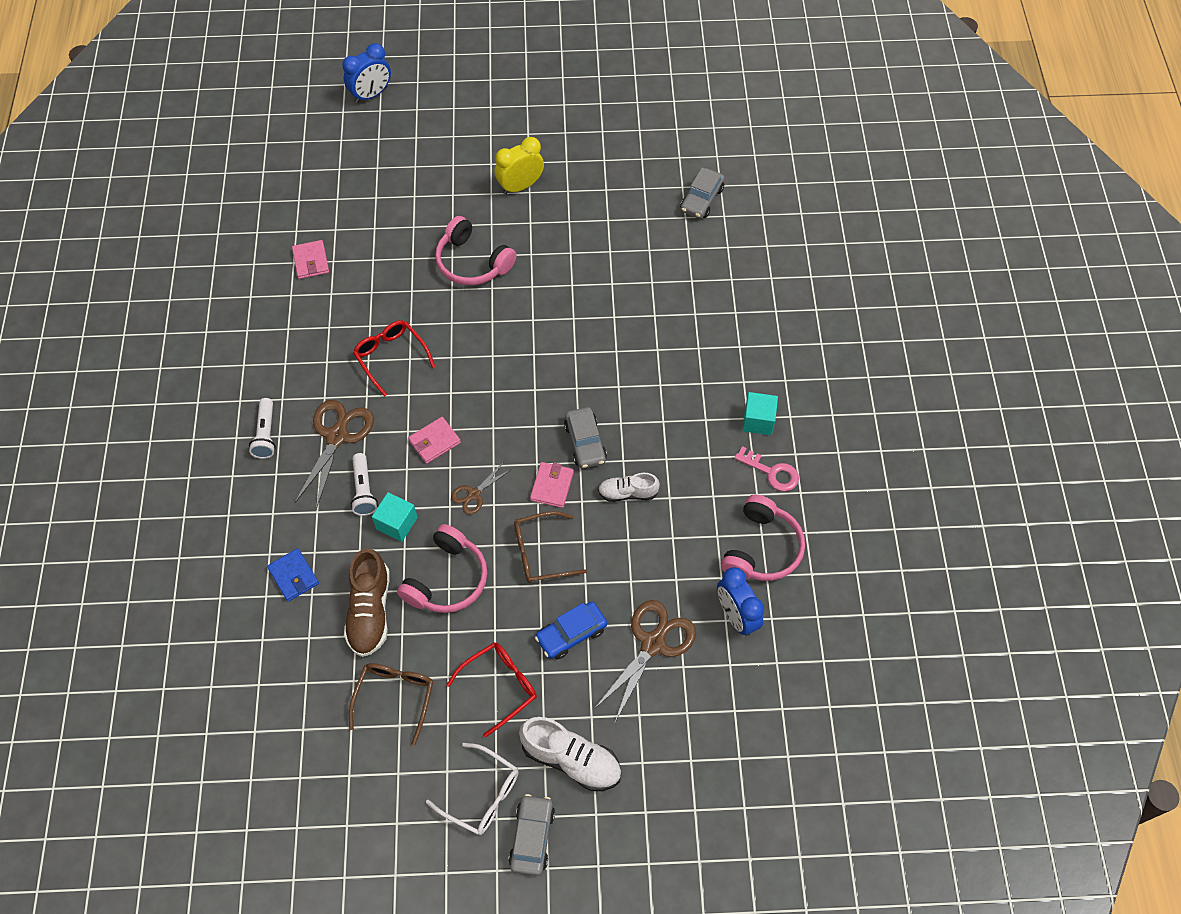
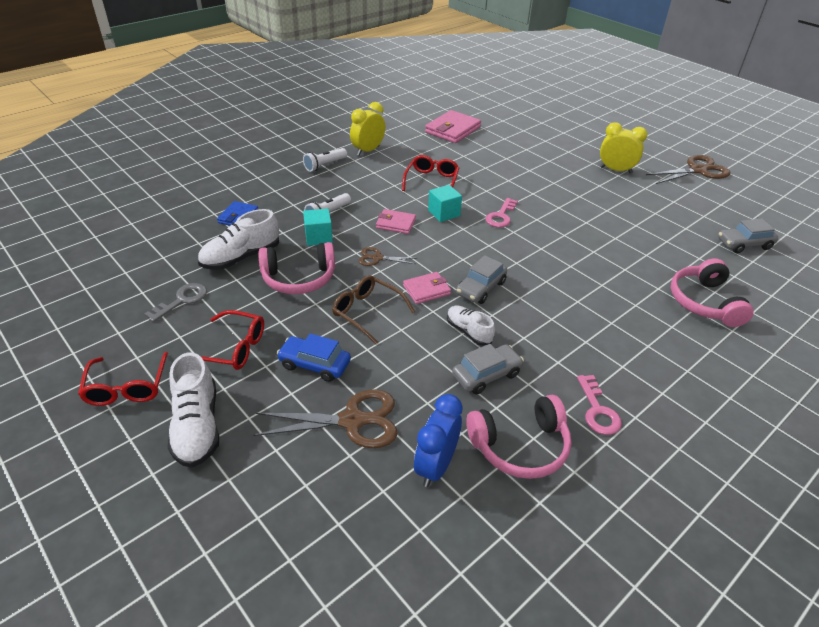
camera: 50 degrees right, 20 degrees down
pink wallet [292,240,329,279] -> pink wallet [425,110,481,143], size x1.68
brown scissors [295,400,374,510] -> brown scissors moved to [646,155,730,184]
blue clock [342,43,391,103] -> none
brown shoe [344,548,390,657] -> white shoe [198,209,279,270]
brown glasses [349,663,433,745] -> grey key [144,283,207,322]
white glasses [426,743,519,835] -> red glasses [78,352,168,406]
pink headphones [435,216,517,285] -> pink headphones moved to [670,258,754,327]
grey car [508,794,555,876] -> grey car moved to [452,344,524,394]
turquoise cube [742,392,778,435] -> turquoise cube moved to [428,185,462,222]
none -> yellow clock [350,102,385,156]
none -> pink key [485,198,518,227]

